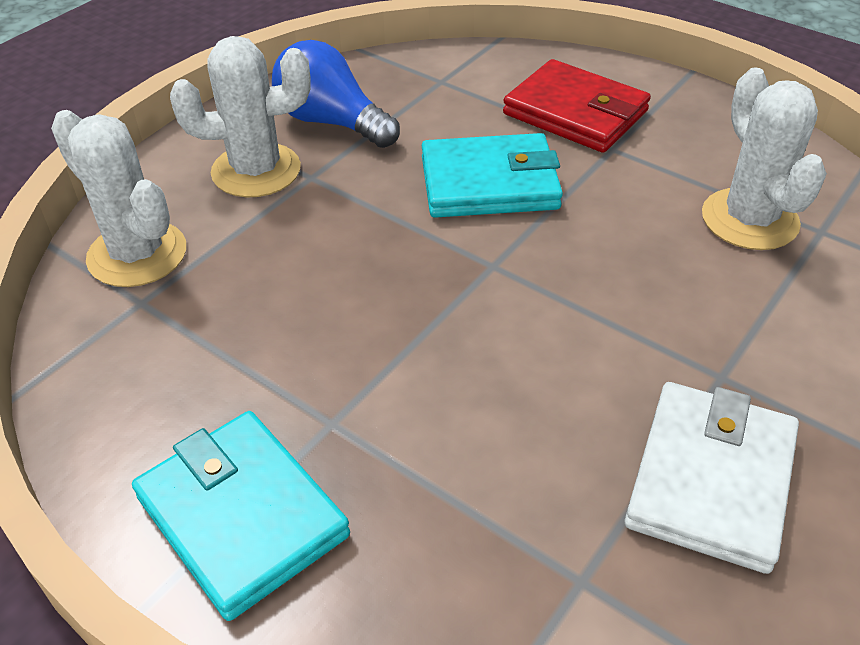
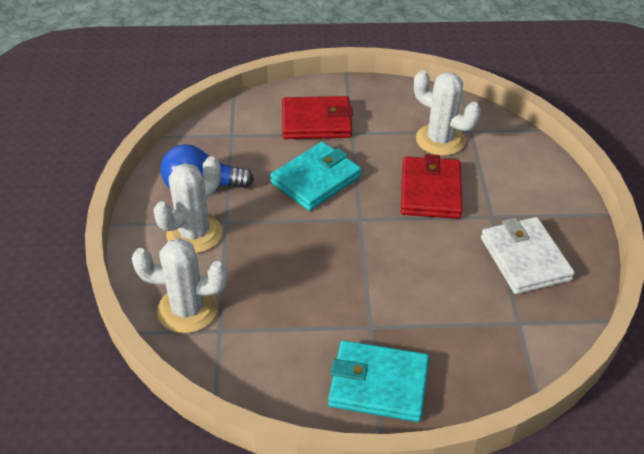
camera: 40 degrees left, 0 degrees up
none -> red wallet [401,154,462,219]

